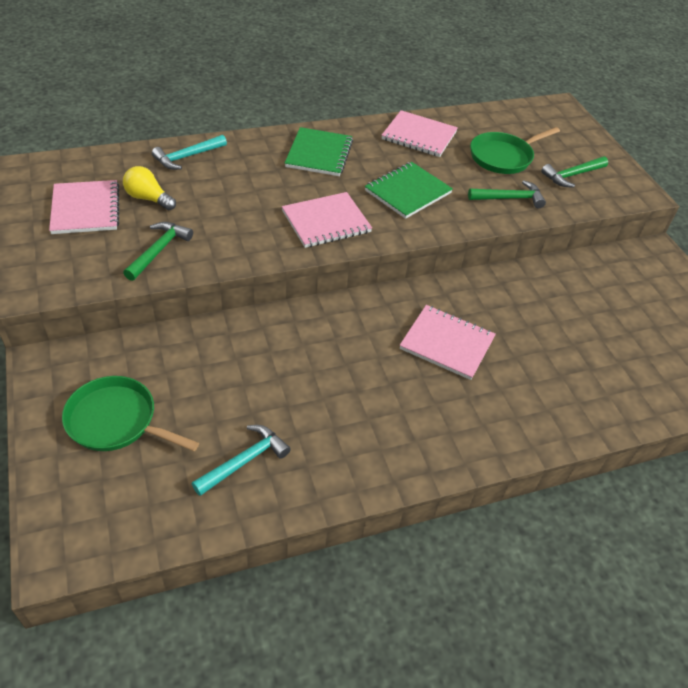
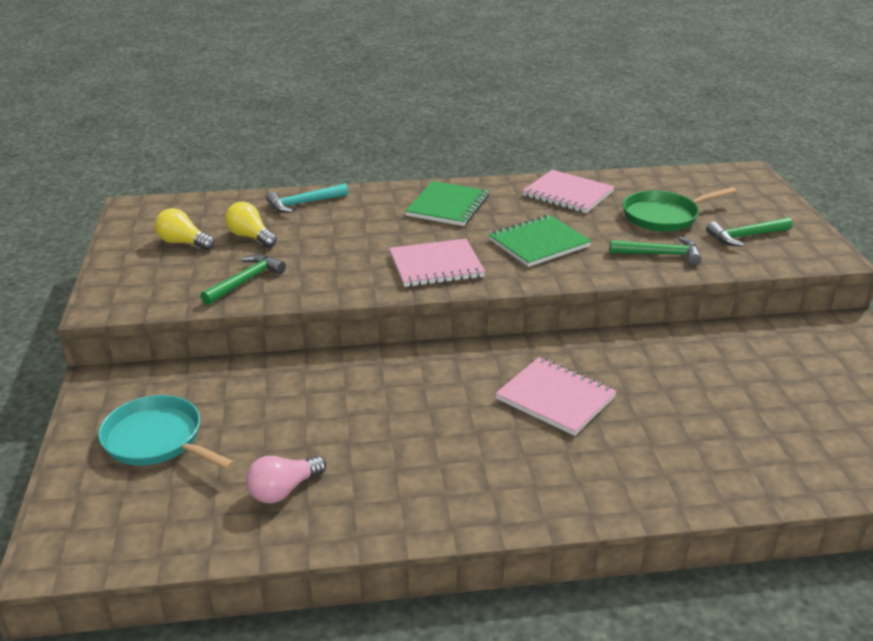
camera: 15 degrees right, 15 degrees down
pink notebook [49,180,119,234] -> yellow light bulb [155,208,214,250]
green pan [62,376,199,451] -> turquoise pan [98,395,235,470]
turquoise hammer [192,425,291,496] -> pink light bulb [246,455,326,503]

